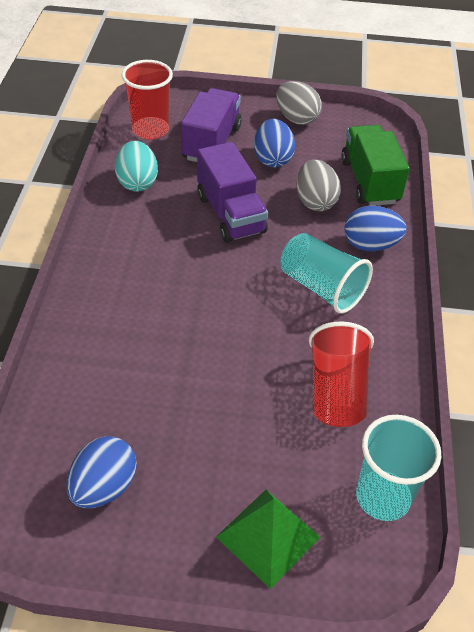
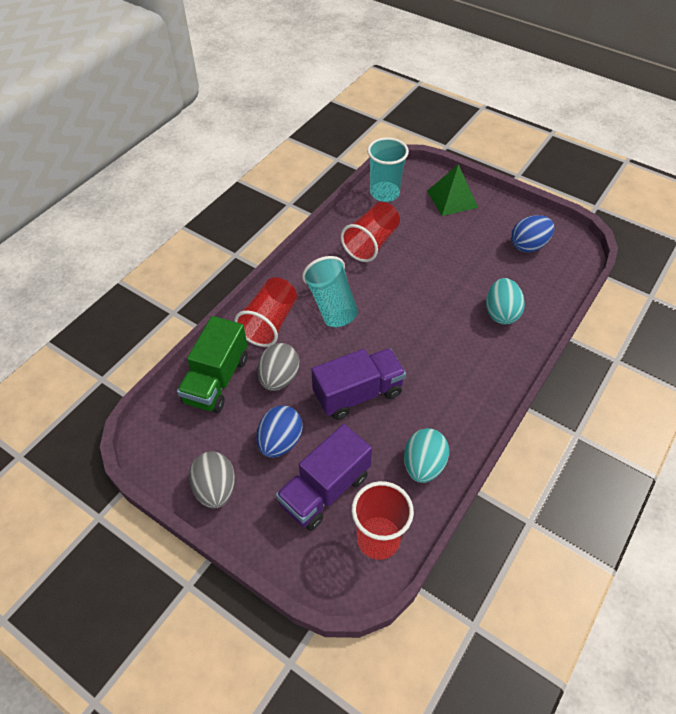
camera: 150 degrees left, 5 degrees up
purple truck [197,142,268,243] -> purple truck turned 60 degrees clockwise [311,348,406,420]
blue egg [344,206,407,251] -> red cup [234,277,297,347]
none -> turquoise egg [486,278,525,324]

